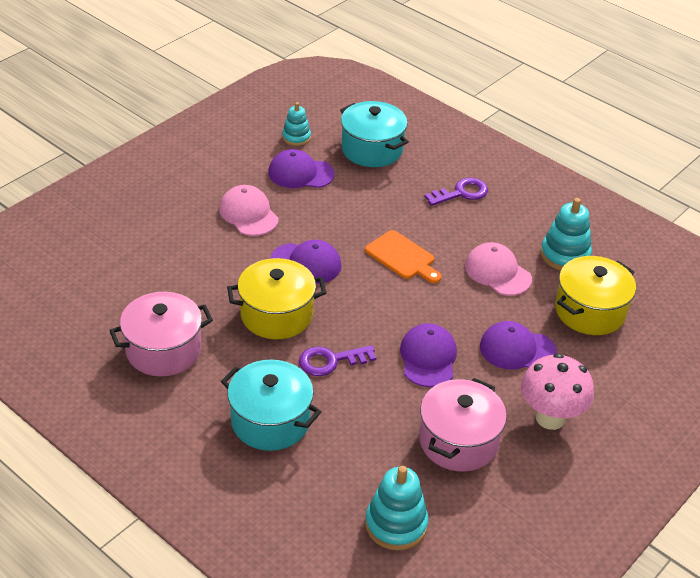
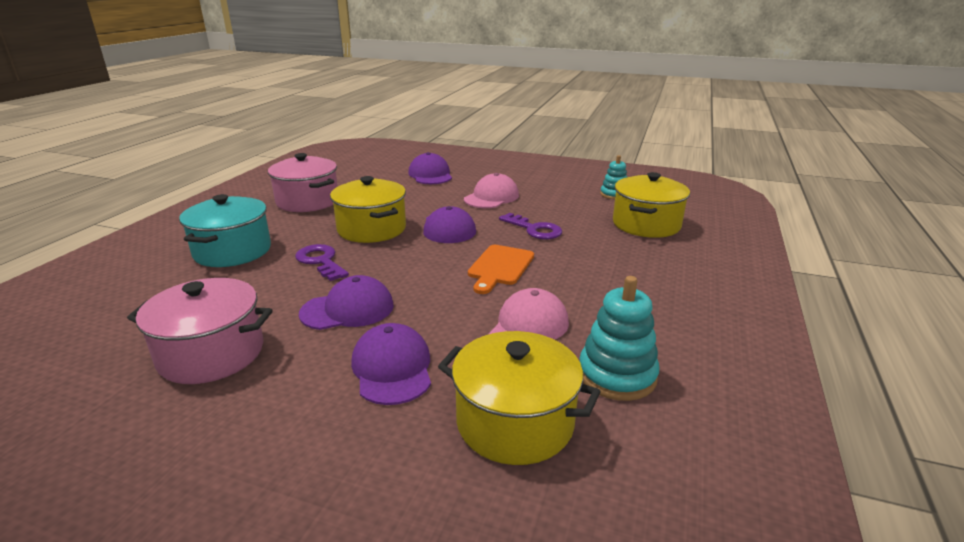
camera: 70 degrees right, 15 degrees down
purple cap [268,149,335,188] -> purple cap moved to [408,152,452,184]
turquoise pot [340,101,409,167] -> yellow pot [613,172,690,238]
turquoise stacking toy [365,466,429,550] -> none
purple key [424,178,488,206] -> purple key moved to [499,213,562,239]
pink mushroom [521,353,594,430] -> none

